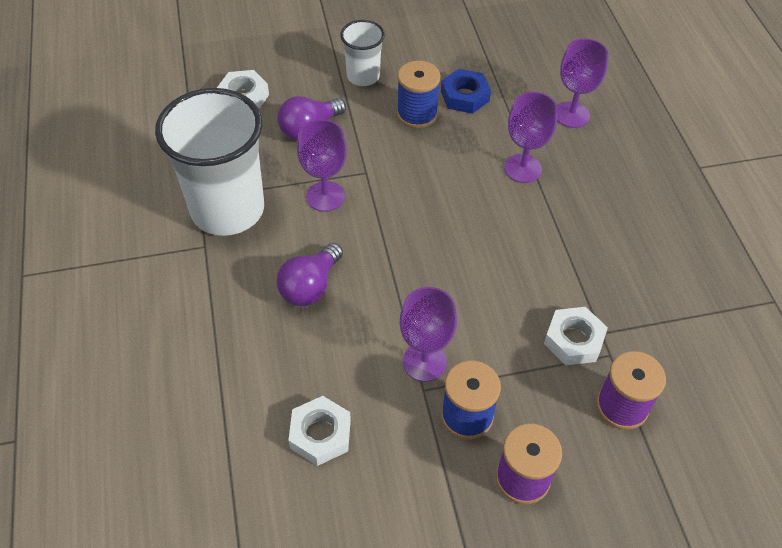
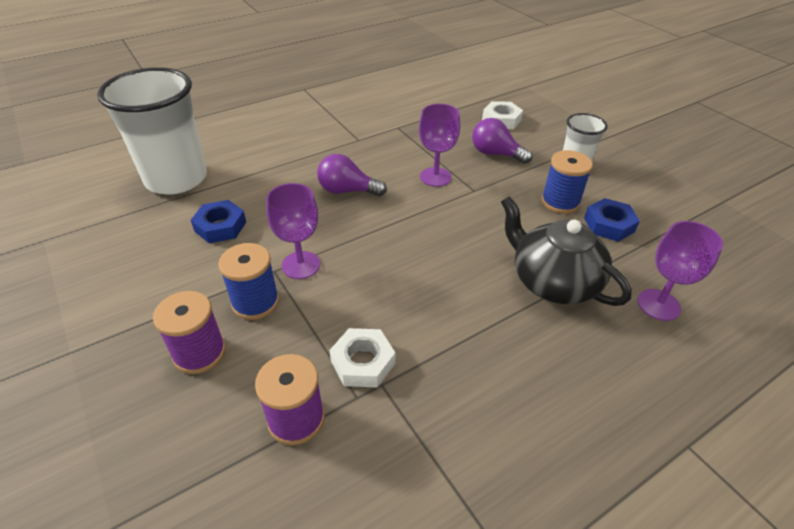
camera: 70 degrees right, 10 degrees down
white cup [155,88,264,236] -> white cup moved to [97,67,207,194]
white nut [288,396,351,466] -> blue nut [191,200,246,243]
purple goblet [504,92,557,183] -> black teapot [501,196,632,306]

